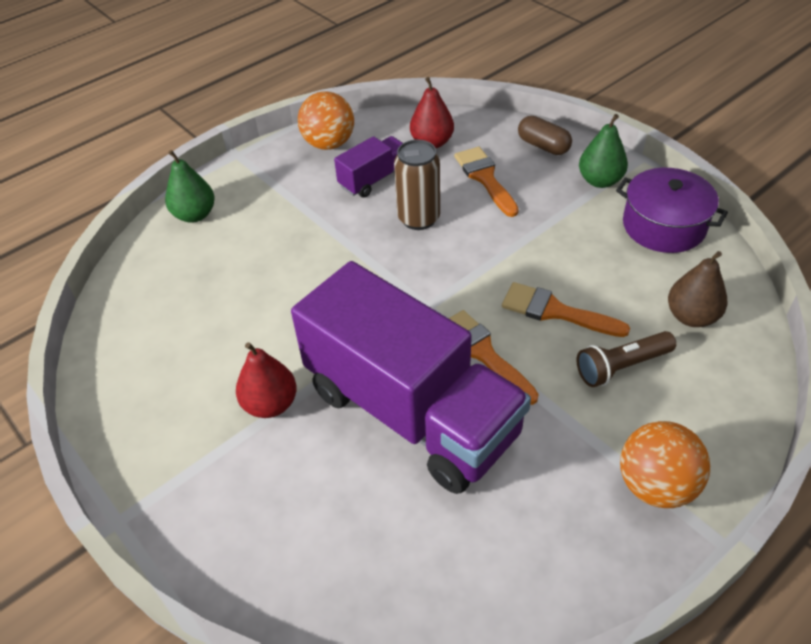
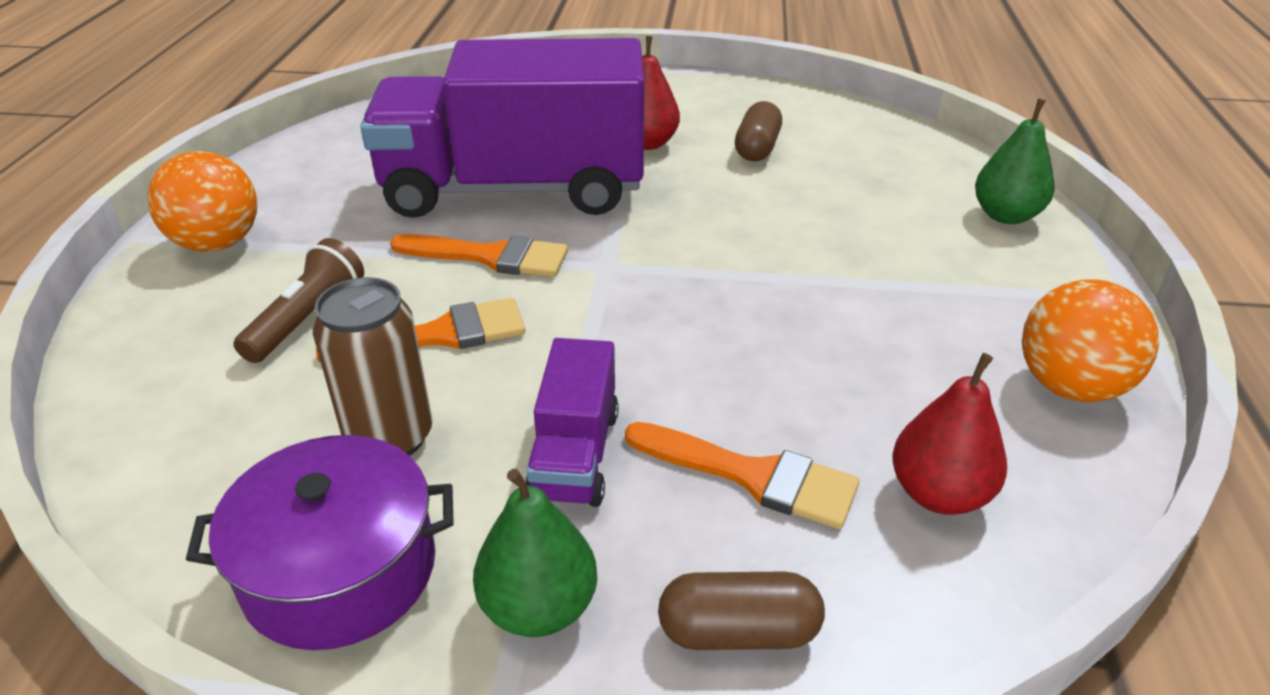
camera: 135 degrees right, 10 degrees down
purple truck [334,136,403,198] -> purple truck moved to [525,338,619,507]
brown can [394,140,440,230] -> brown can moved to [313,277,433,456]
brown pear [668,251,727,327] -> none
none -> brown capsule [735,101,782,161]

